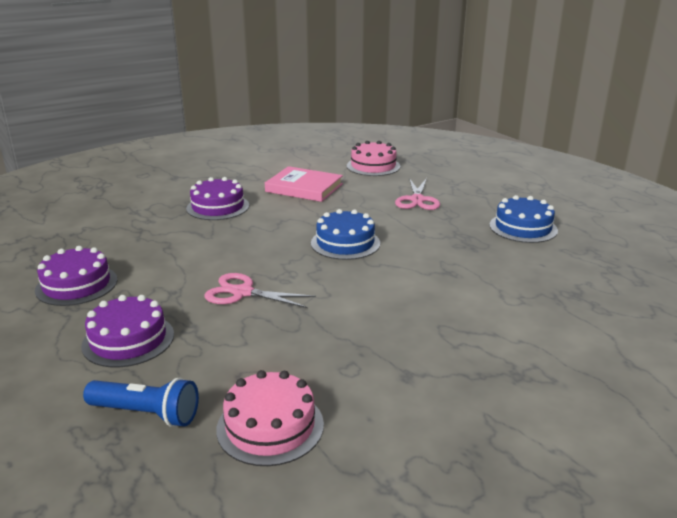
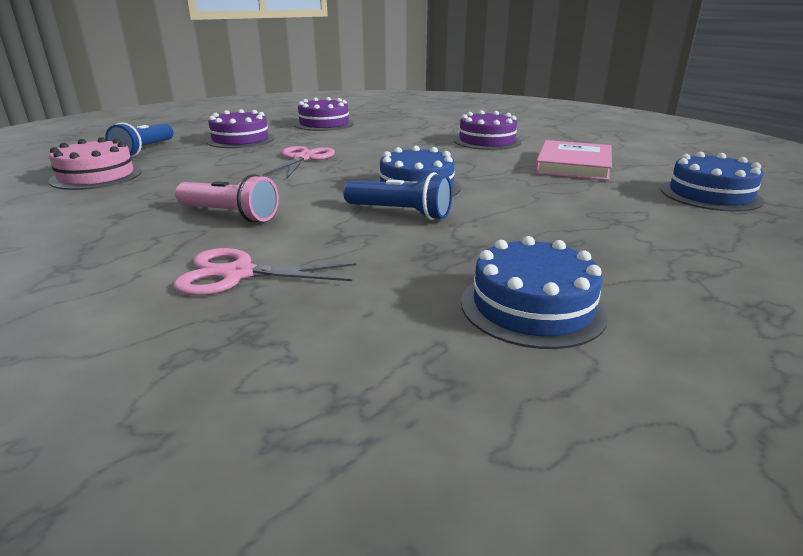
camera: 85 degrees right, 0 degrees up
pink cake [347,141,400,176] -> blue cake [661,152,764,212]
pink scissors [395,178,440,210] -> pink scissors moved to [173,248,356,295]
none -> pink flashlight [175,174,279,222]
none -> blue flashlight [343,172,452,220]

